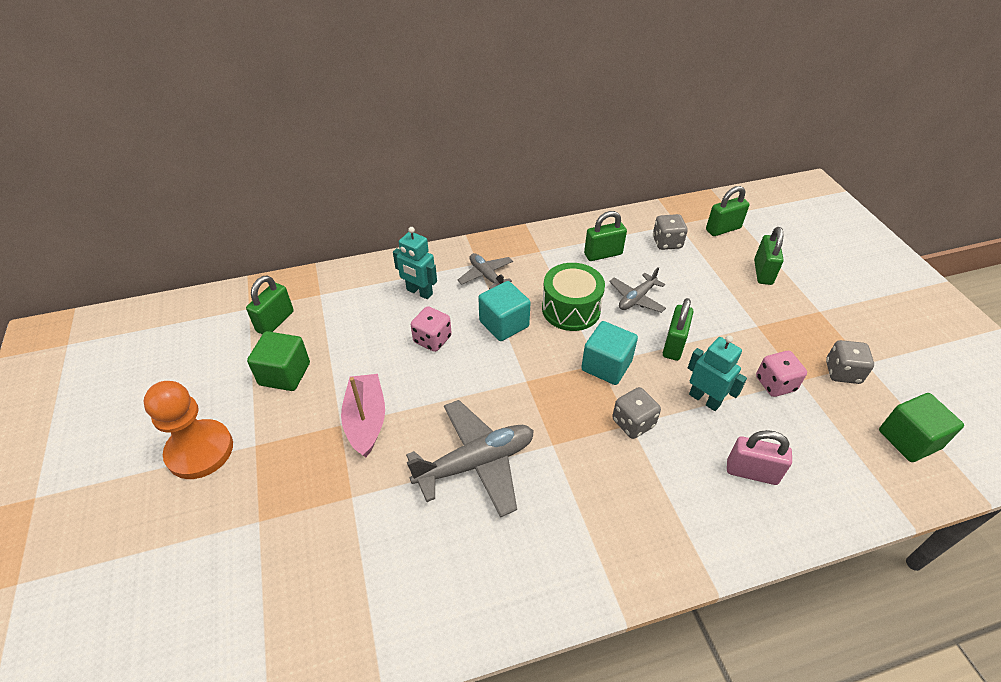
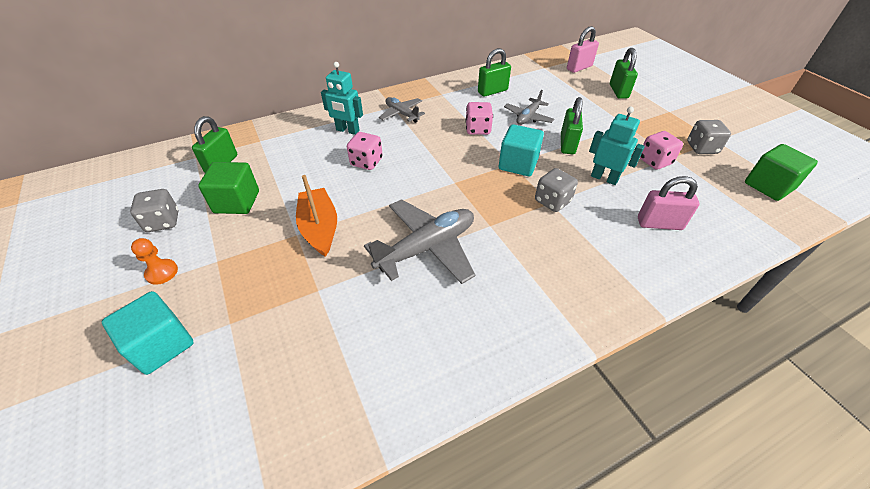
camera: 10 degrees left, 0 degrees up
orange pawn [143,381,233,479] -> orange pawn [131,238,178,285], size x0.48
pink boat [341,374,385,457] -> orange boat [296,175,337,257]
turquoise cube [478,281,531,341] -> turquoise cube moved to [102,291,194,375]
green drum [542,263,605,331] -> pink dice [465,102,493,135]
grey dice [653,214,688,250] -> grey dice moved to [130,189,179,232]
green padlock [706,186,750,236] -> pink padlock [567,26,599,73]

